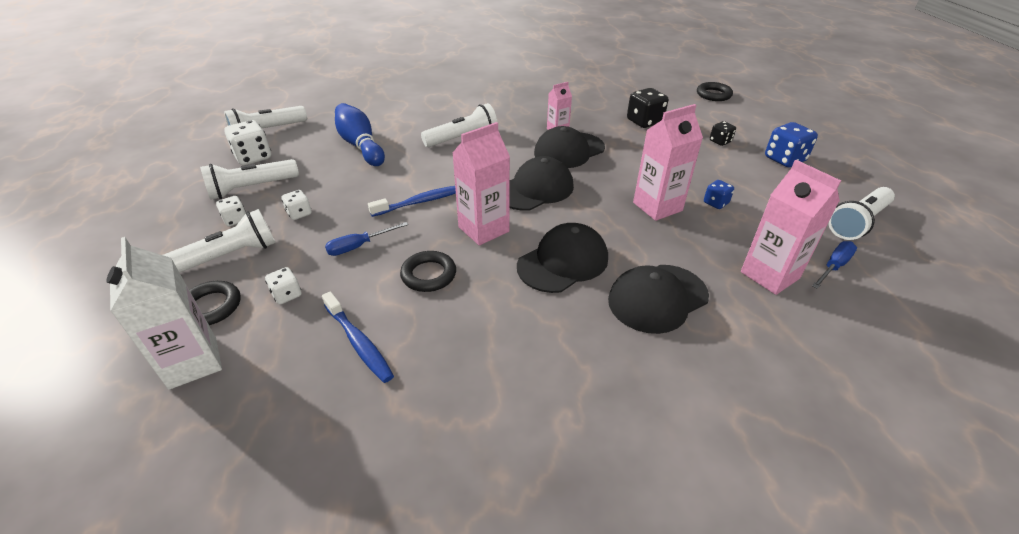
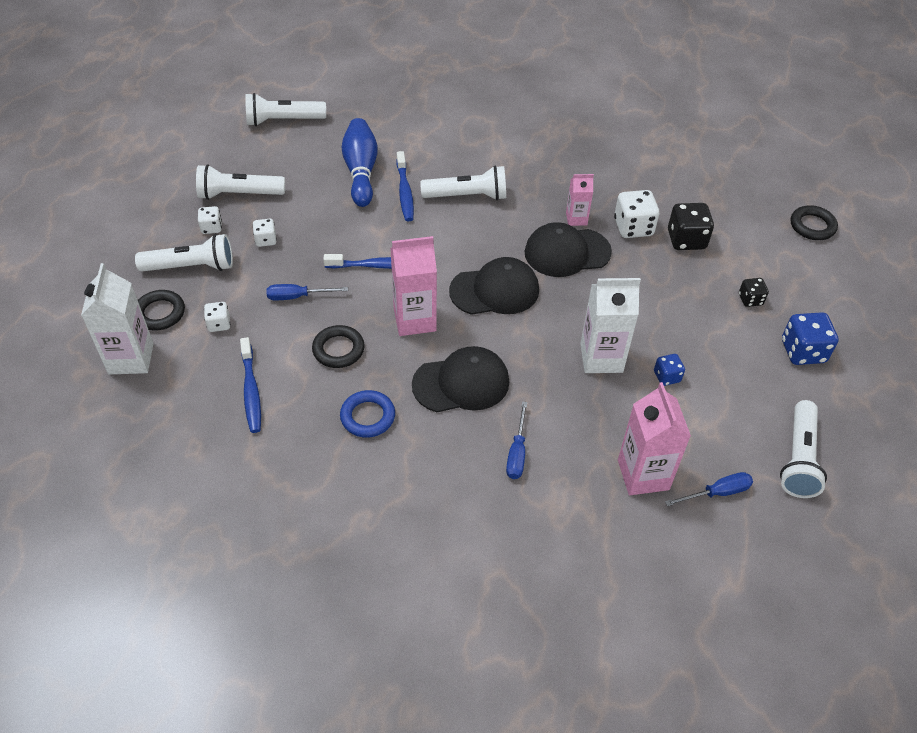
camera: 25 degrees right, 10 degrees up
white dice [224,120,271,165] -> white dice moved to [614,190,659,238]
black cap [608,265,709,334] -> blue screwdriver [506,401,527,479]
pink carton [633,104,703,221] -> white carton [580,278,641,373]
white flashlight [828,187,895,240] -> white flashlight turned 60 degrees counterclockwise [780,400,827,498]
none -> blue ring [340,390,395,438]
none -> blue toothbrush [396,151,414,221]

